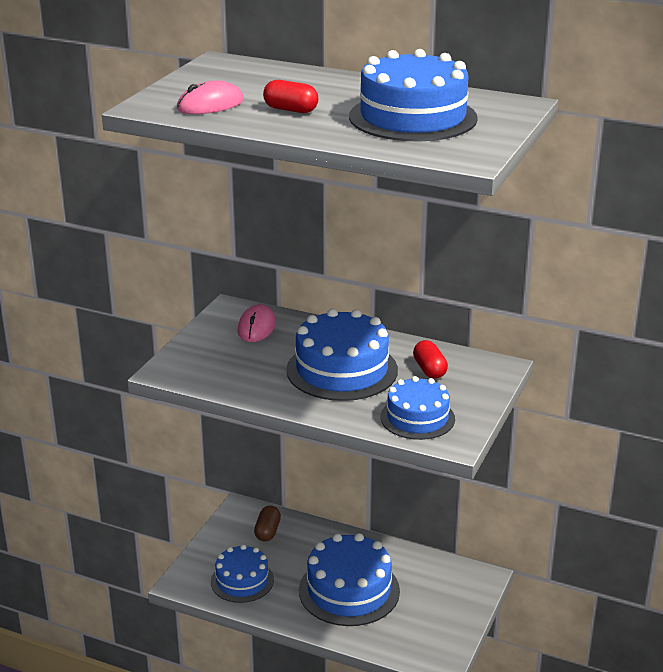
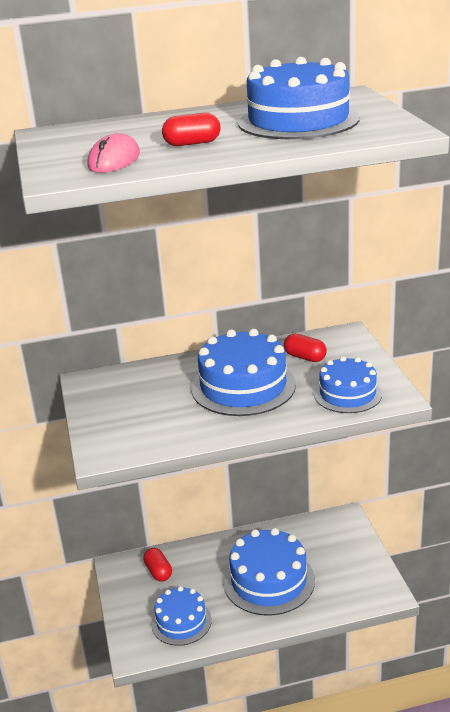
camera: 35 degrees left, 0 degrees up
pink mouse [238,304,276,342] -> none
brown capsule [254,506,281,541] -> red capsule [143,548,172,582]

